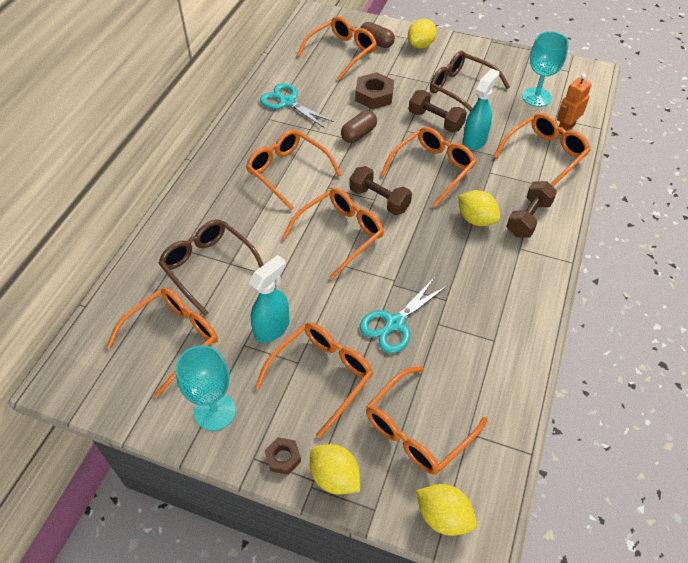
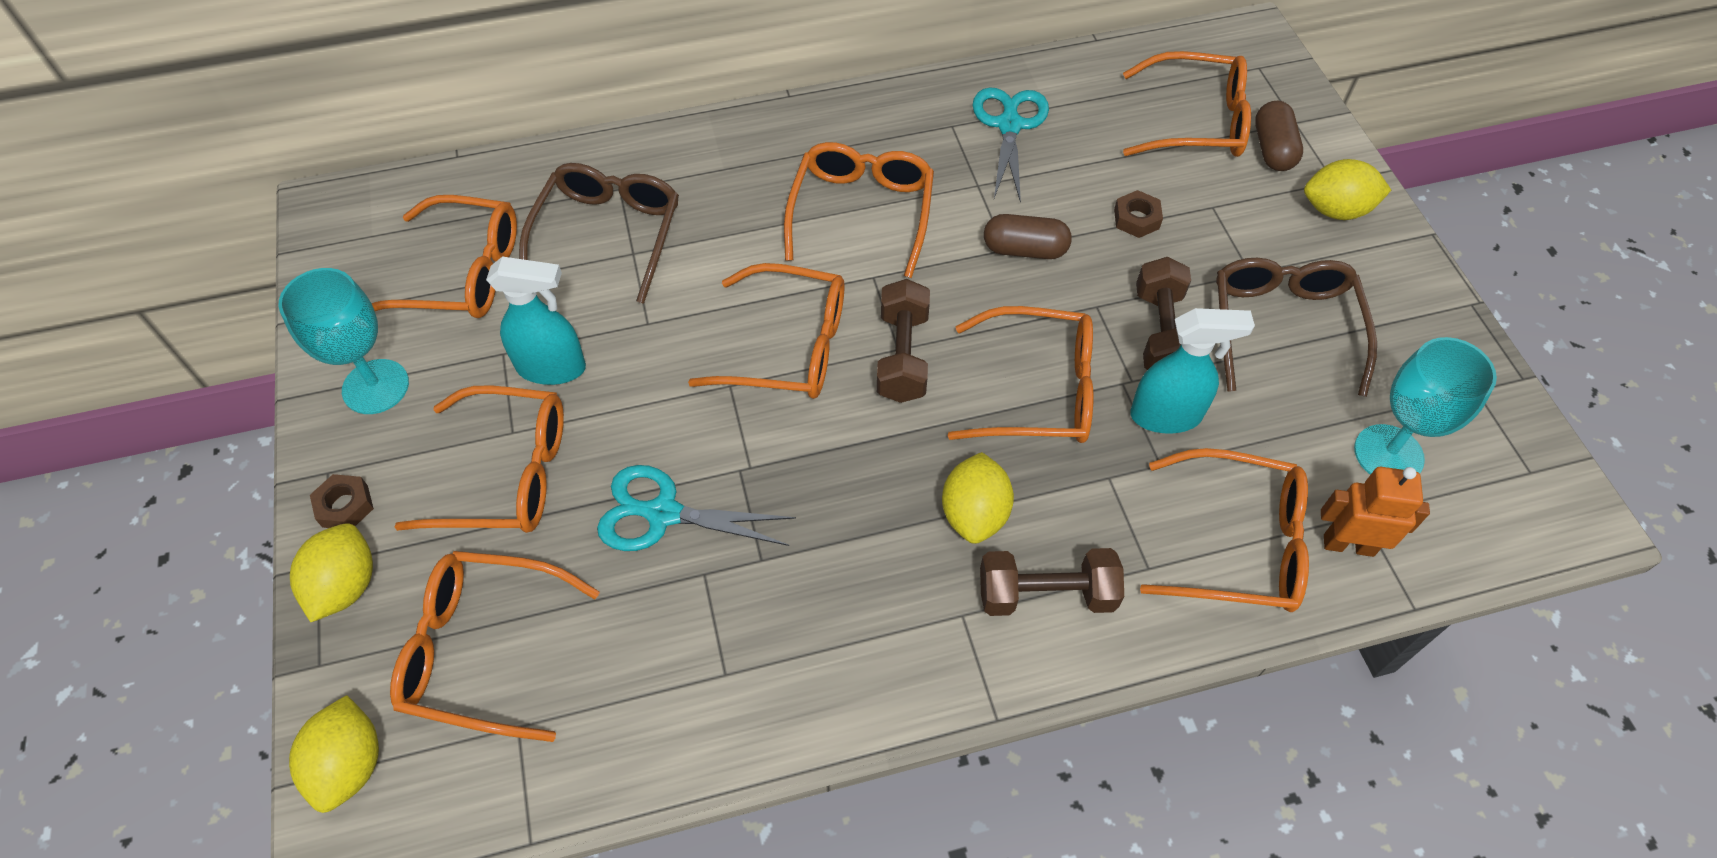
camera: 55 degrees right, 5 degrees up
brown nut [355,72,394,109] -> brown nut [1114,190,1163,238], size x0.58

